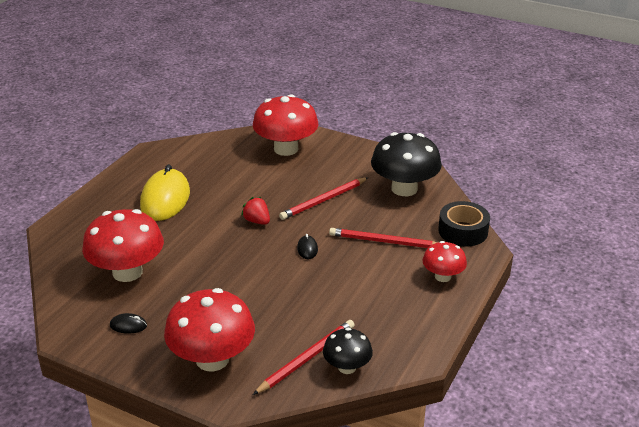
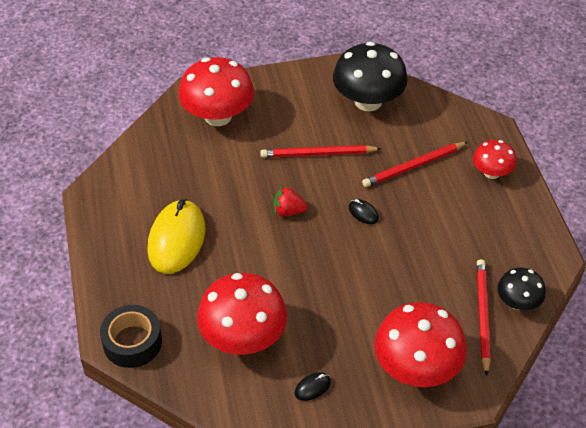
camera: 40 degrees left, 15 degrees up
yellow mouse [140,164,190,221] -> yellow mouse turned 45 degrees clockwise [147,199,205,274]
red pencil [279,177,368,220] -> red pencil turned 75 degrees clockwise [260,145,382,158]
black tape [438,201,490,246] -> black tape moved to [100,305,162,368]

